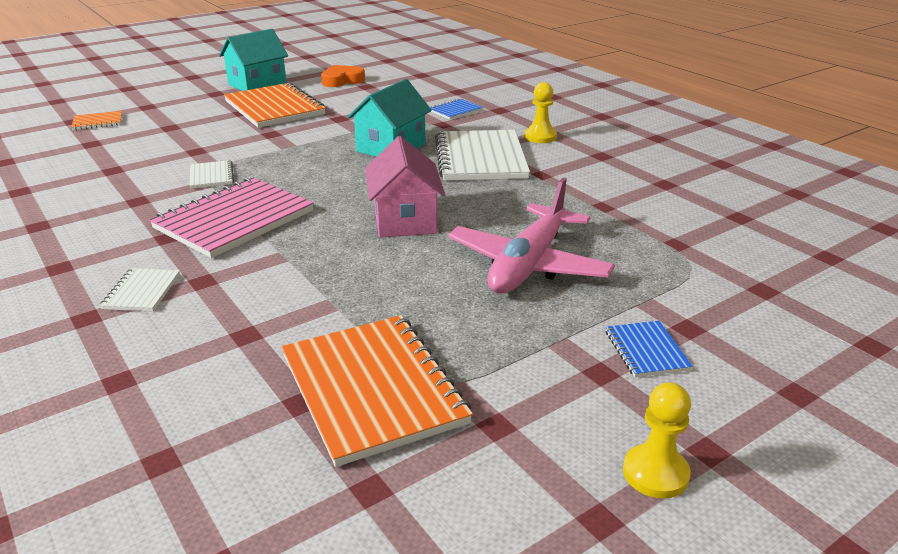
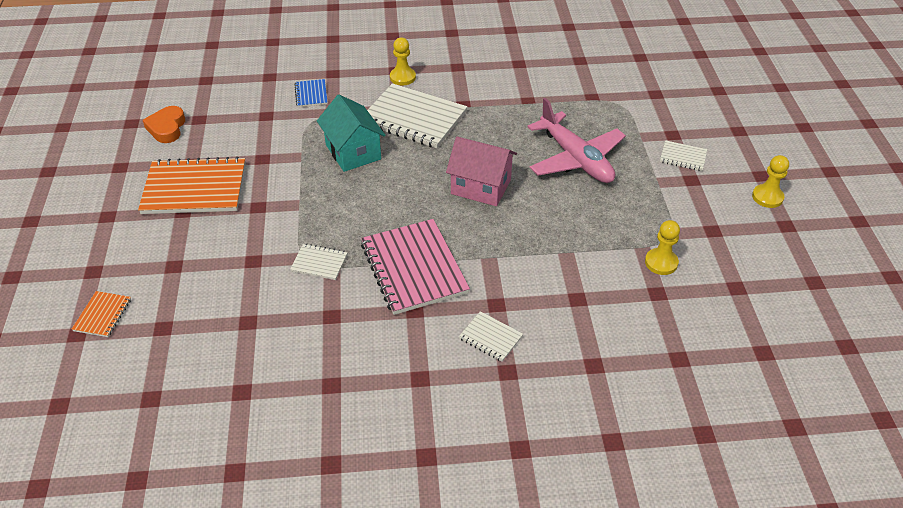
camera: 60 degrees left, 15 degrees up
turquoise house [219,29,288,91] -> none
orange notebook [282,315,473,467] -> yellow pawn [645,220,680,275]
blue notebook [606,321,693,377] -> white notebook [660,140,708,171]

